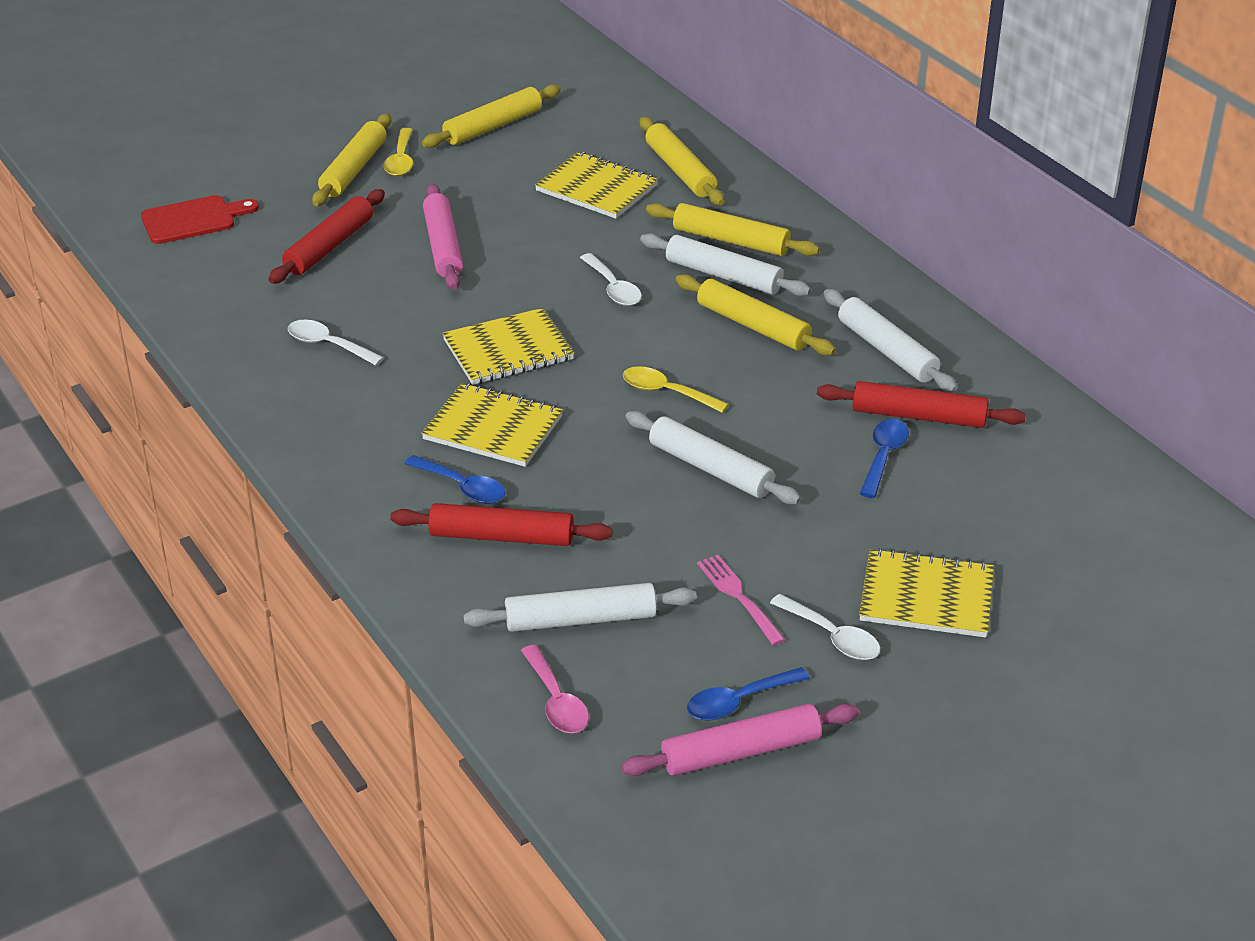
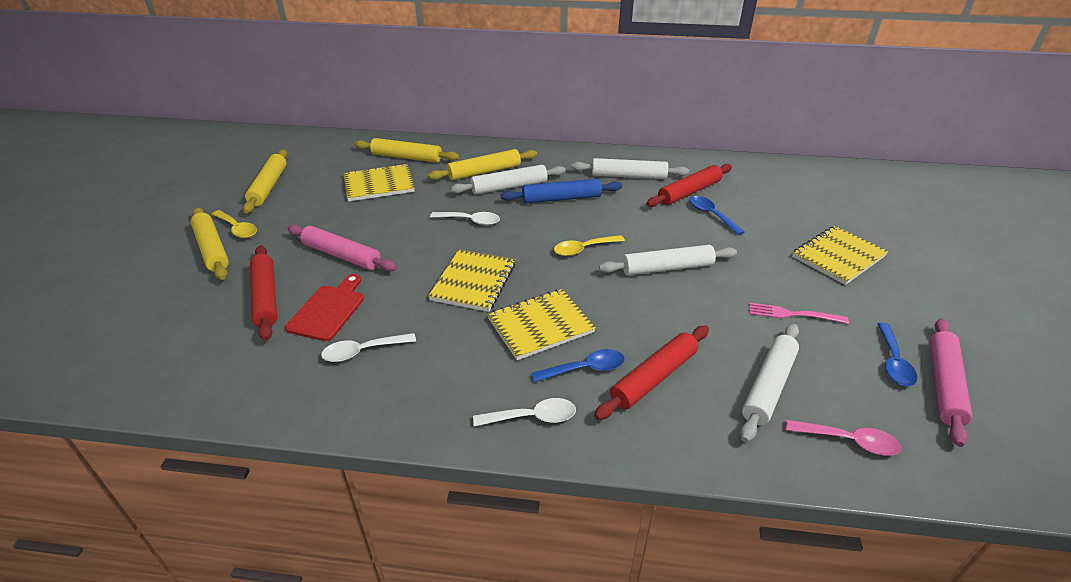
camera: 50 degrees left, 0 degrees up
red cutting board [141,195,259,244] -> red cutting board moved to [285,274,364,341]
yellow rolling pin [676,274,836,356] -> blue rolling pin [501,179,622,203]
white spoon [770,594,880,660] -> white spoon moved to [473,398,576,427]

